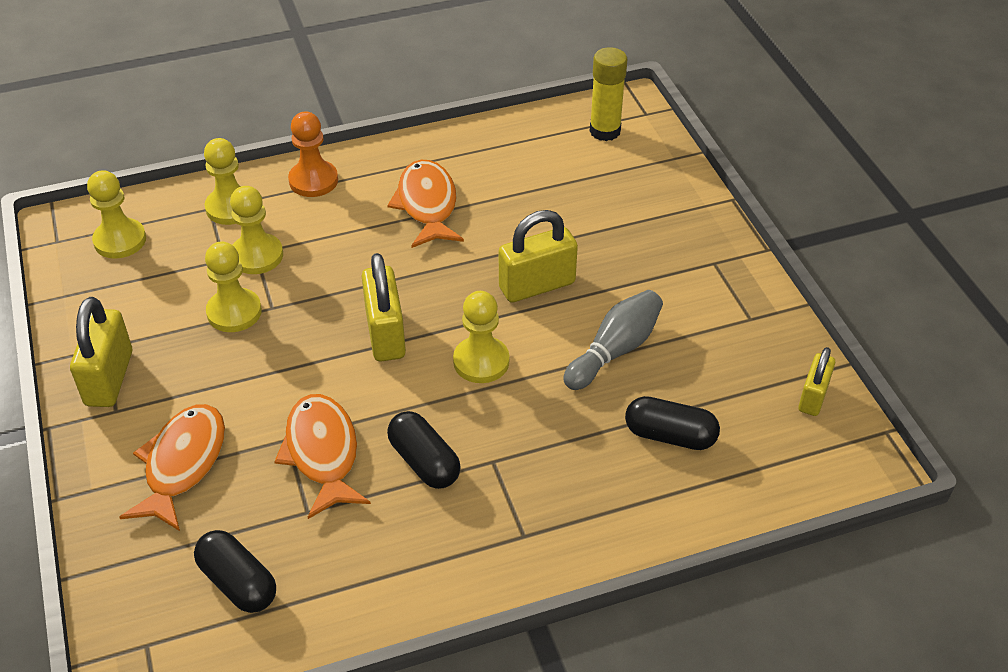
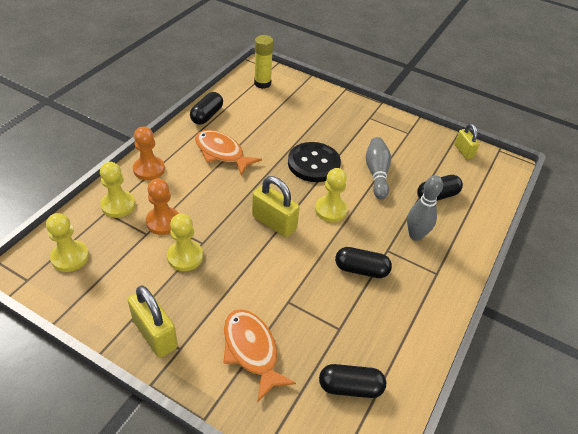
camera: 45 degrees left, 0 degrees up
yellow pawn [230,186,283,274] -> orange pawn [146,179,179,235]
orange fish [274,394,371,519] -> none
yellow padlock [499,210,578,303] -> black button [288,142,341,182]
none -> black capsule [190,92,223,125]
none -> grey bowling pin [407,175,443,241]

